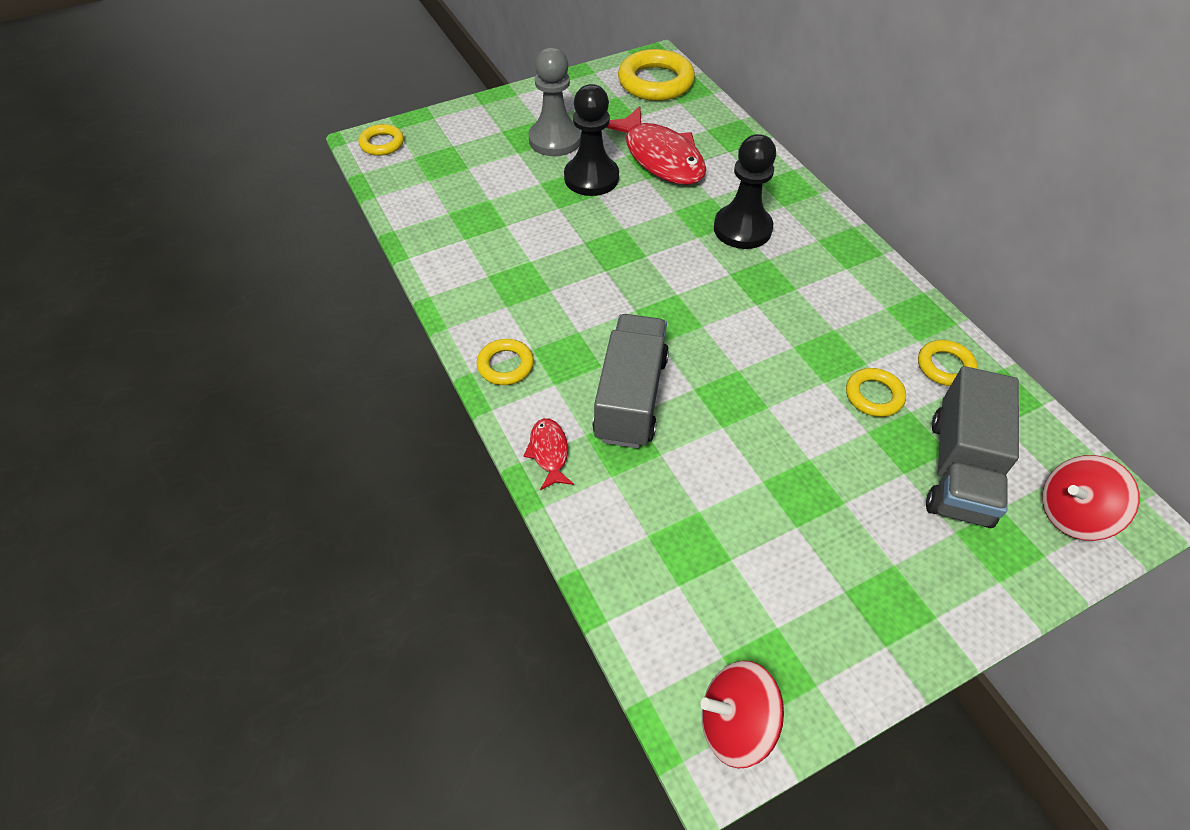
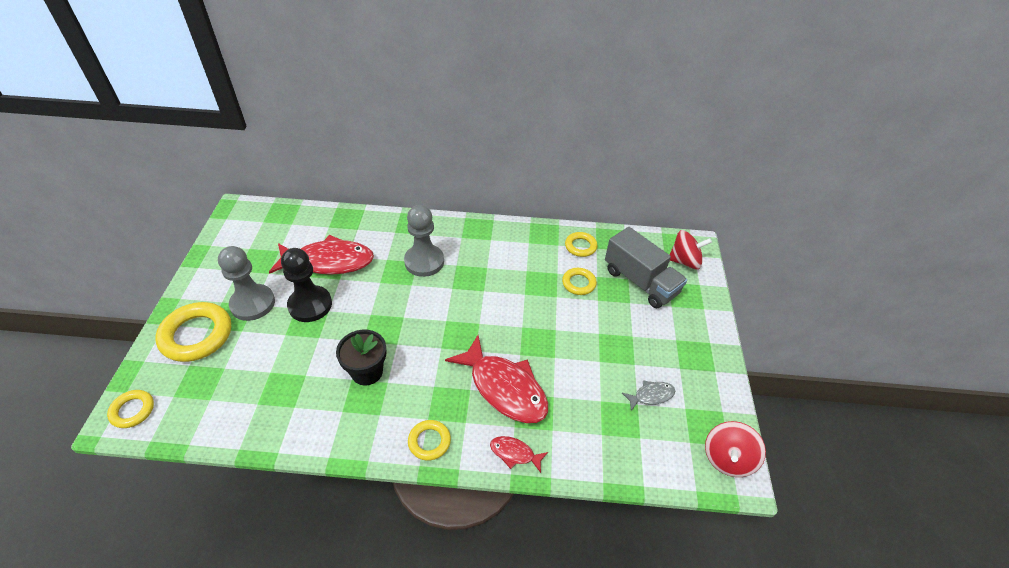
camera: 60 degrees left, 5 degrees down
grey truck [592,314,669,448] -> red fish [445,335,548,423]
yellow ring [618,49,695,101] -> yellow ring moved to [155,302,231,362]
black pawn [714,134,776,249] -> grey pawn [404,205,444,277]
red spinning top [1042,455,1140,541] -> red spinning top turned 105 degrees counterclockwise [669,230,712,270]
none -> black flower pot [336,330,387,385]
none -> grey fish [622,380,675,411]

